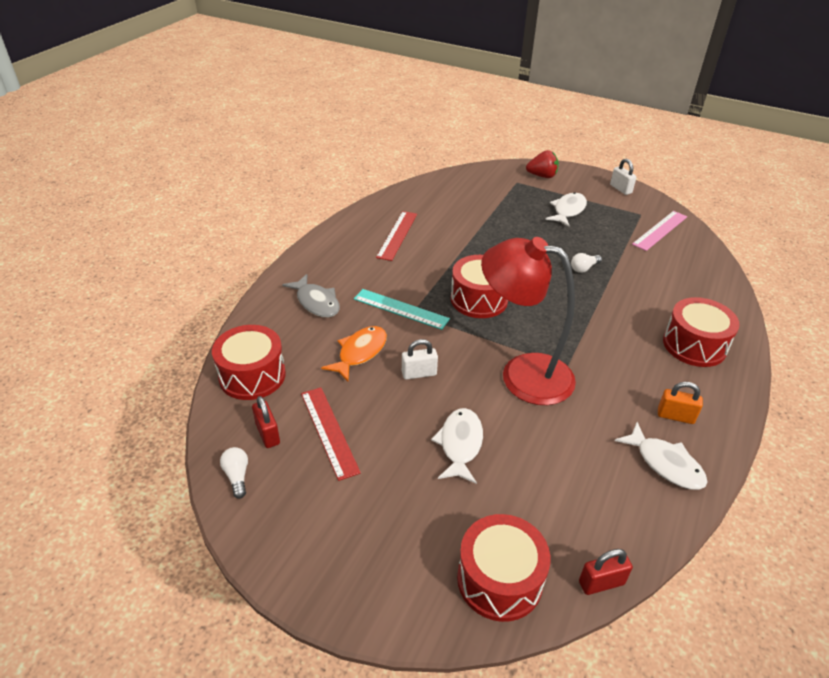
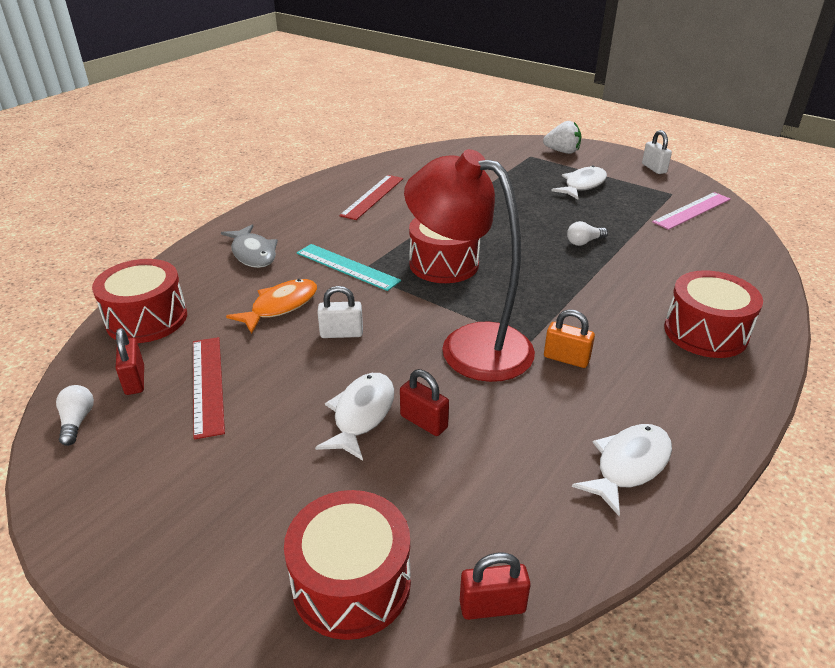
camera: 10 degrees right, 5 degrees down
red strawberry [526,150,559,178] -> white strawberry [543,121,581,154]
white fish [615,422,708,490] -> white fish turned 105 degrees counterclockwise [572,424,672,516]
orange padlock [658,382,703,424] -> orange padlock moved to [544,309,595,368]
none -> red padlock [400,369,449,436]

